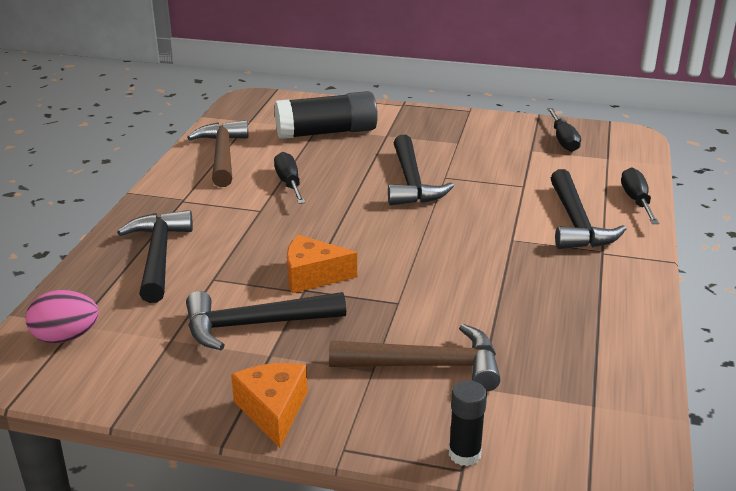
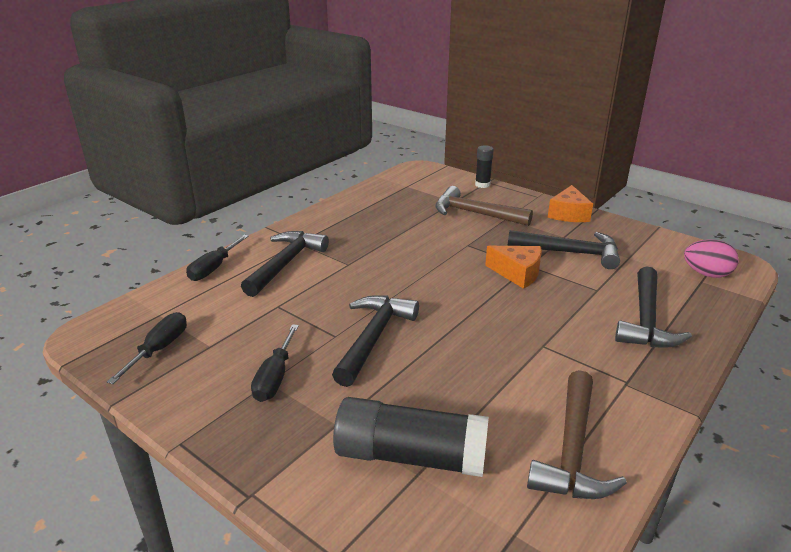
camera: 155 degrees left, 0 degrees up
black screwdriver [274,152,305,204] -> black screwdriver moved to [251,324,299,402]

